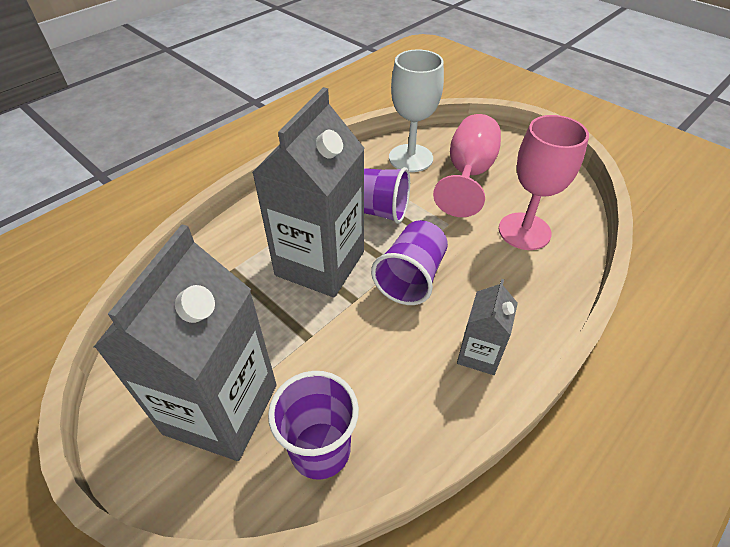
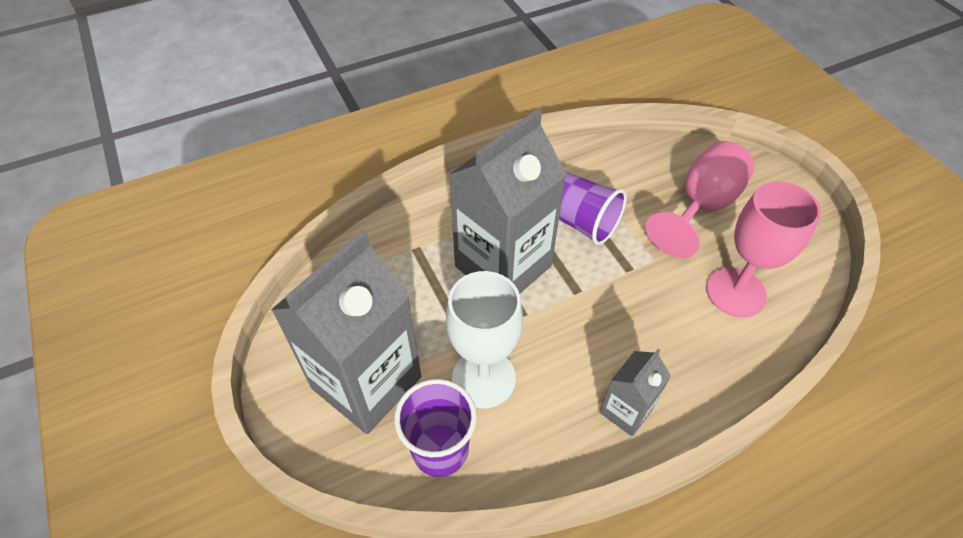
camera: 20 degrees right, 5 degrees up
purple cup [371,220,448,305] -> none
white goblet [389,49,444,172] -> white goblet moved to [446,271,523,409]

